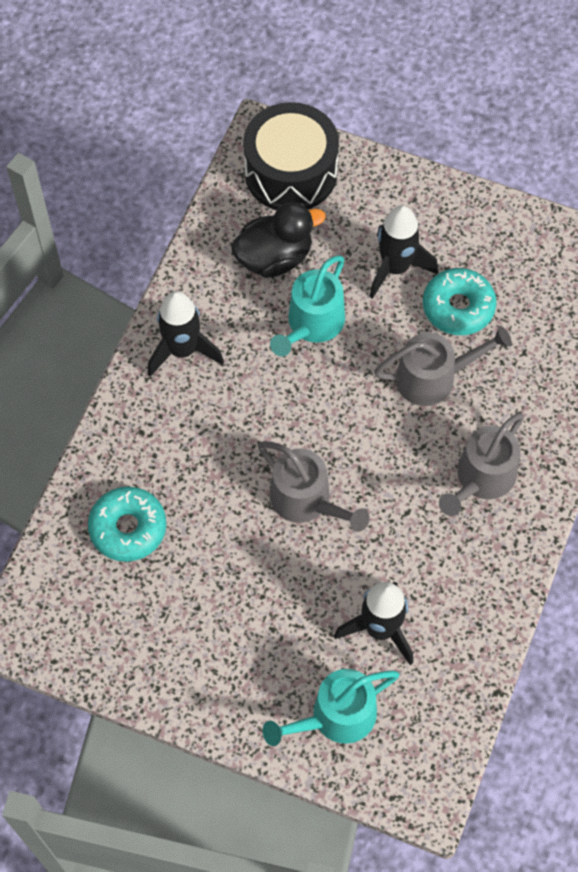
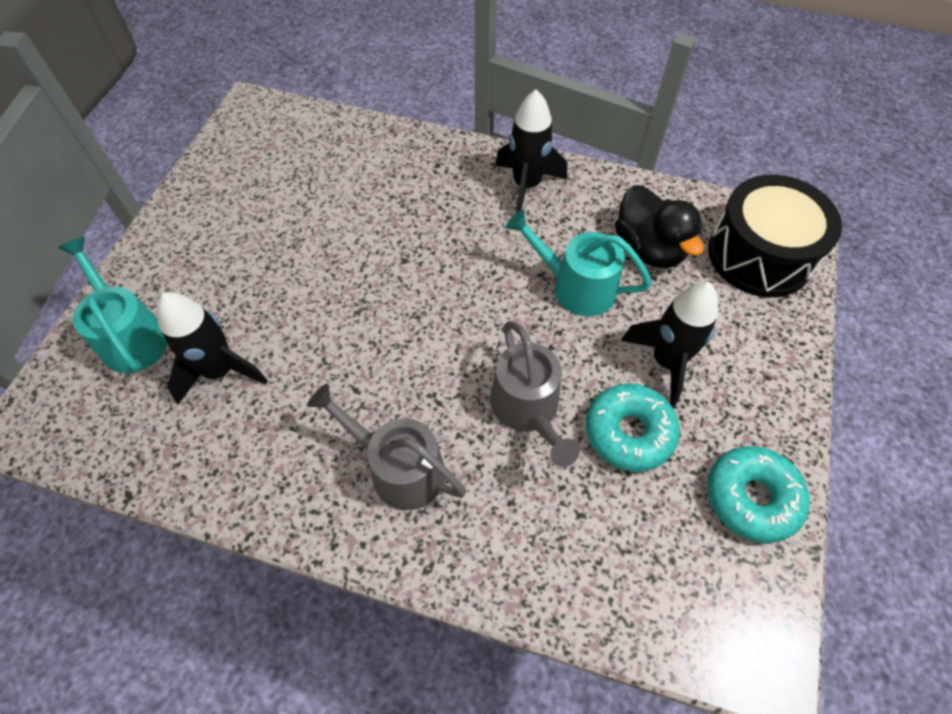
camera: 85 degrees right, 5 degrees down
turquoise donut [88,487,166,562] -> turquoise donut moved to [707,446,810,543]
grey watering can [258,441,370,532] -> none

